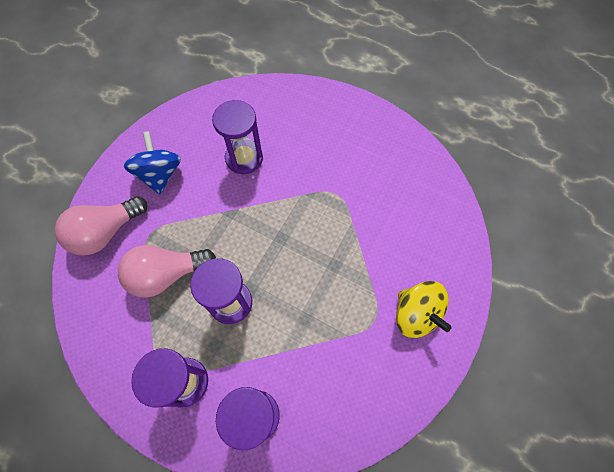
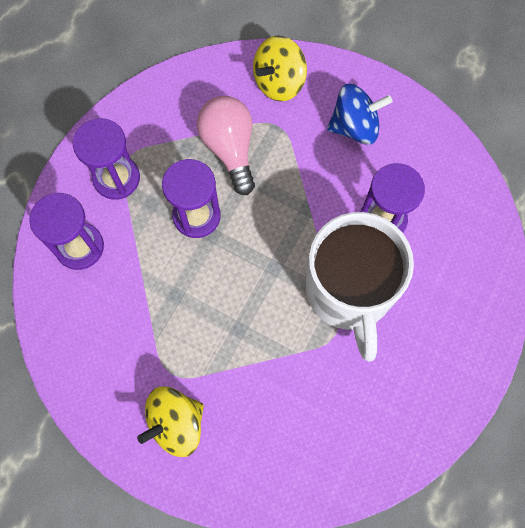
camera: 90 degrees right, 5 degrees up
pink light bulb [55,196,147,256] -> yellow spinning top [253,35,307,101]
none -> white mug [305,212,414,362]

